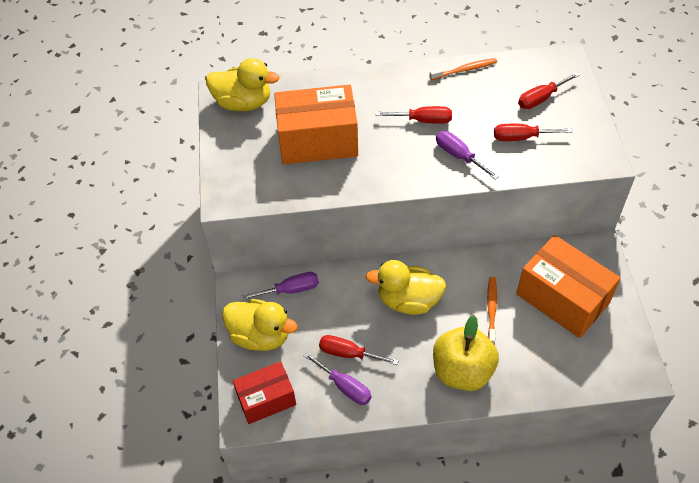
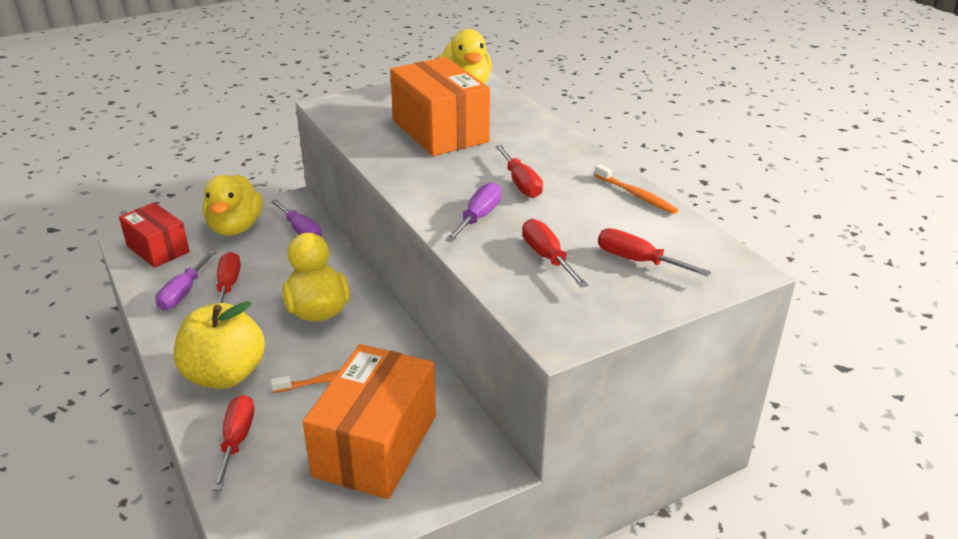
camera: 65 degrees right, 20 degrees down
none -> red screwdriver [213,395,254,491]

